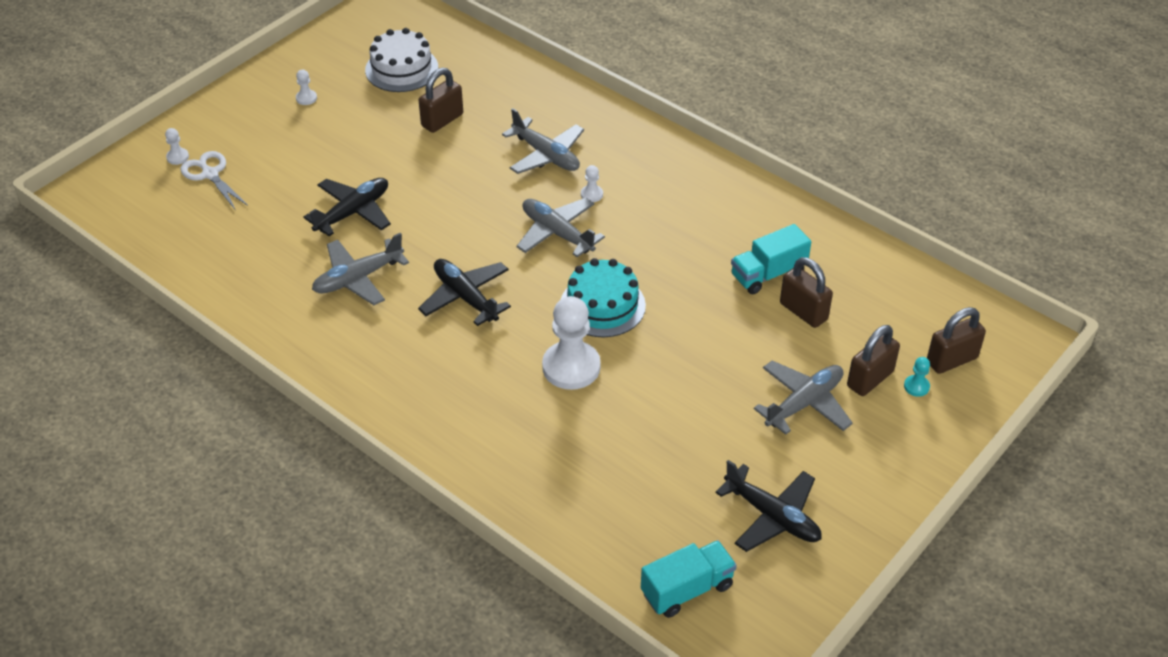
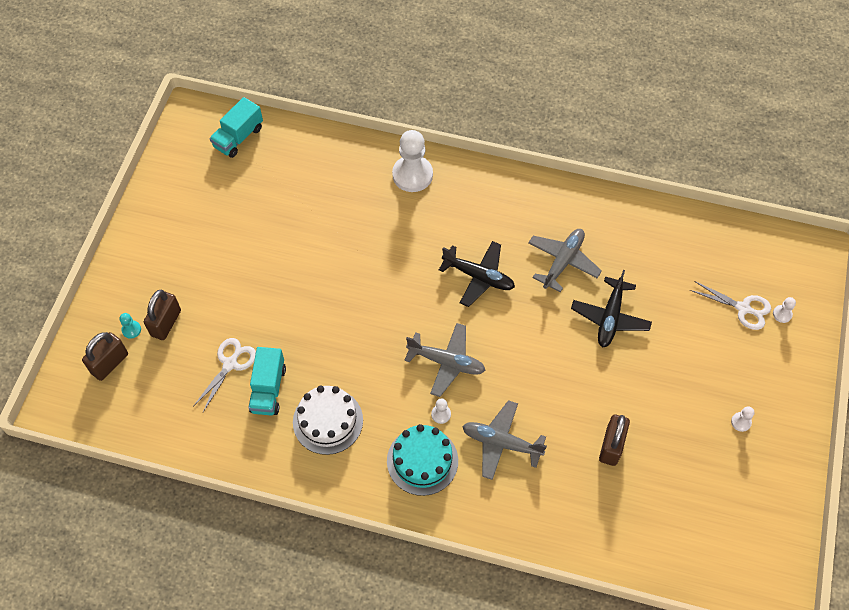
camera: 155 degrees right, 15 degrees up
white cake [365,28,438,92] -> white cake moved to [293,386,363,455]
white pawn [542,296,600,390] -> white pawn moved to [392,130,433,192]
turquoise cake [561,258,646,338] -> turquoise cake moved to [387,424,458,496]
black plane [715,460,822,552] -> none
turquoise truck [731,224,811,294] -> turquoise truck turned 150 degrees clockwise [248,347,286,415]
grey plane [754,361,853,435] -> none
brown padlock [780,257,833,328] -> white scissors [194,338,256,412]

